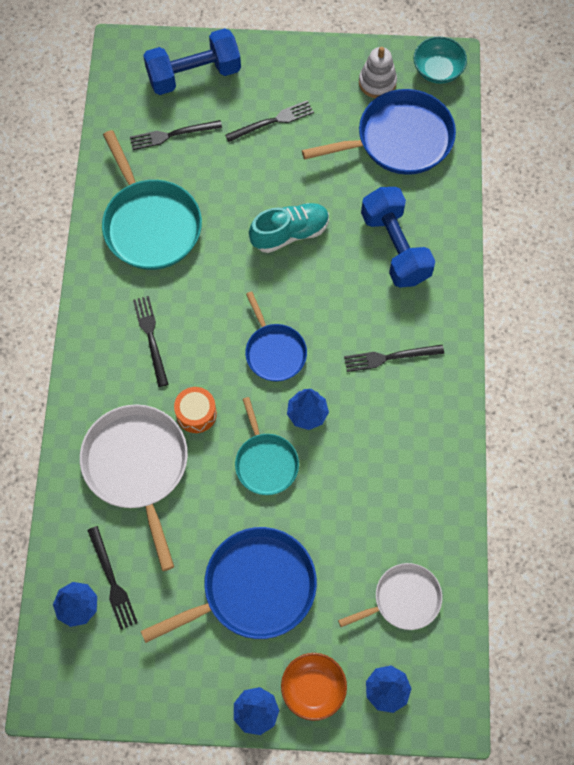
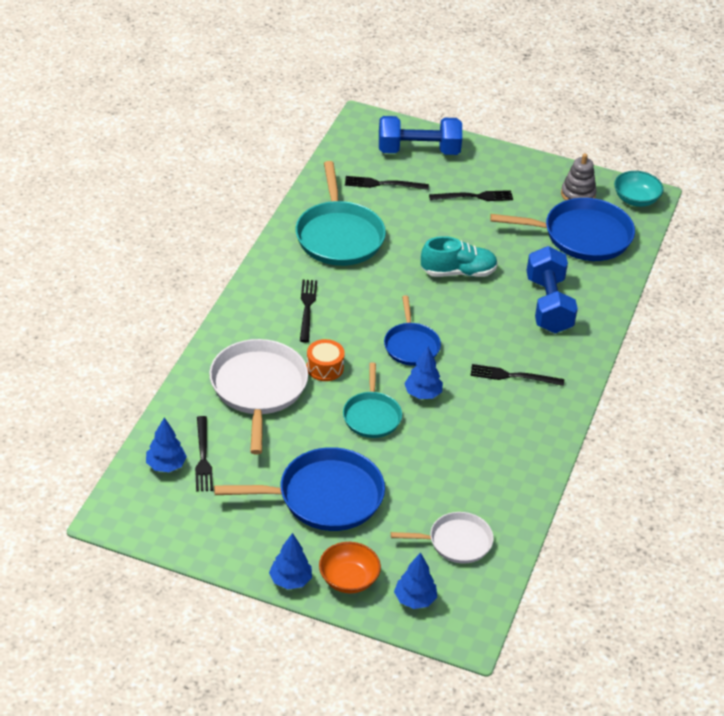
camera: 15 degrees right, 25 degrees down
white stacking toy [359,47,397,98] -> grey stacking toy [561,153,597,201]

